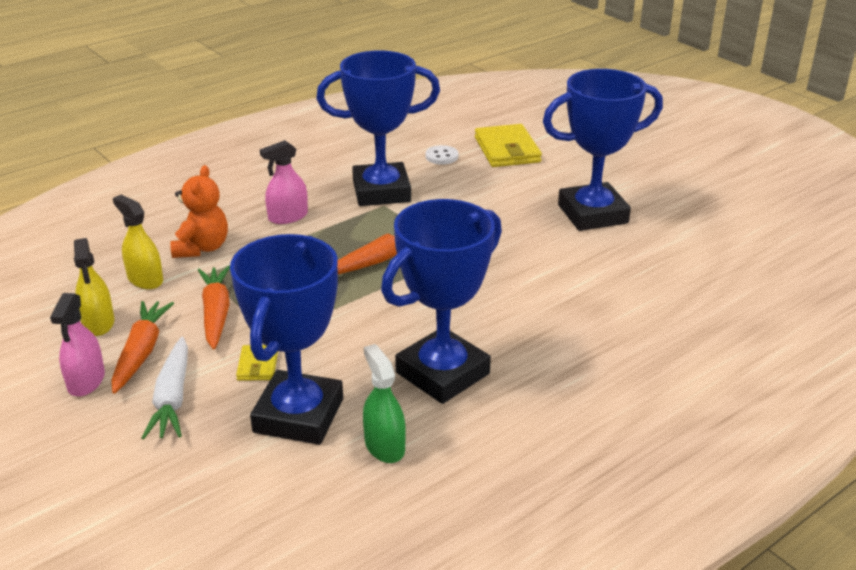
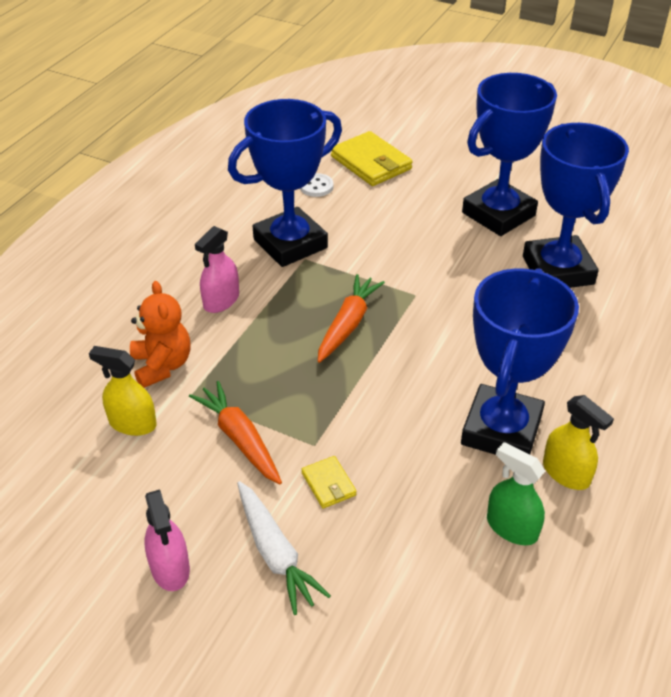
camera: 25 degrees left, 10 degrees up
yellow spray bottle [74,238,114,336] -> yellow spray bottle moved to [543,395,614,490]
orange carrot [111,301,174,394] -> none
blue trophy [230,234,343,445] -> blue trophy moved to [523,123,629,288]

